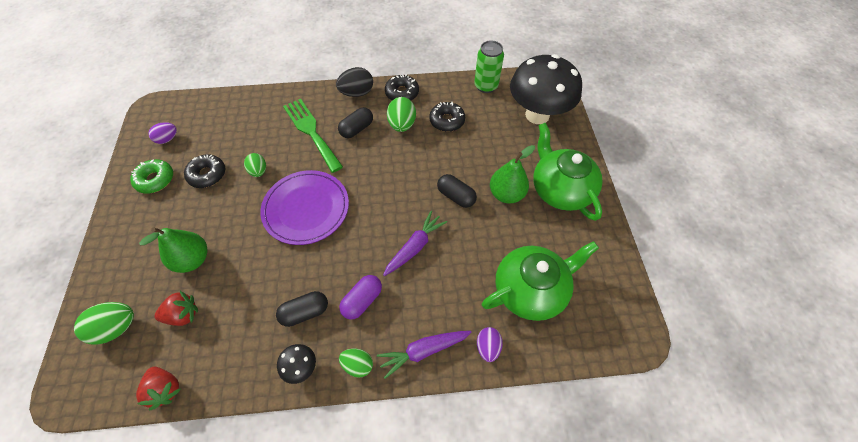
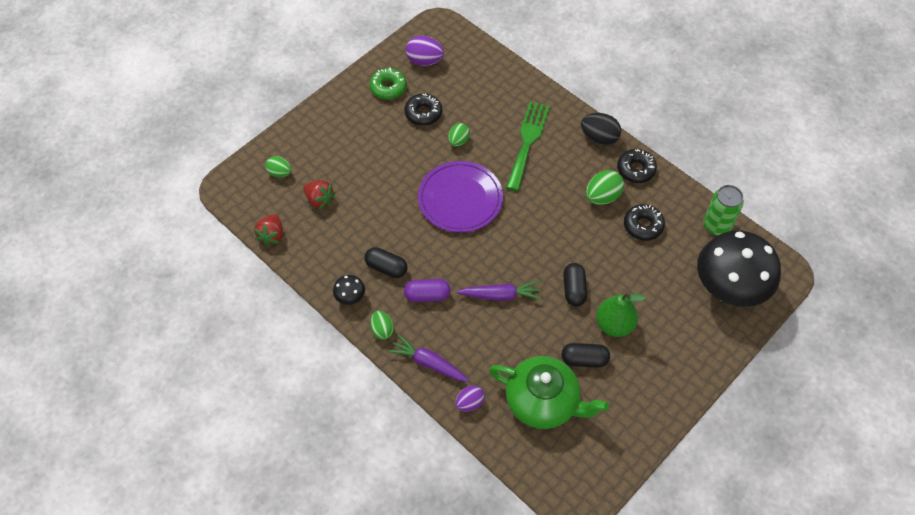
camera: 50 degrees right, 0 degrees up
green egg [74,302,134,345] -> green egg [265,156,291,178], size x0.66
green pear [139,228,207,273] -> none
purple egg [148,122,177,144] -> purple egg [406,35,444,66], size x1.53
black capsule [338,107,373,138] -> black capsule moved to [561,343,610,368]
green teapot [533,123,602,221] -> none

